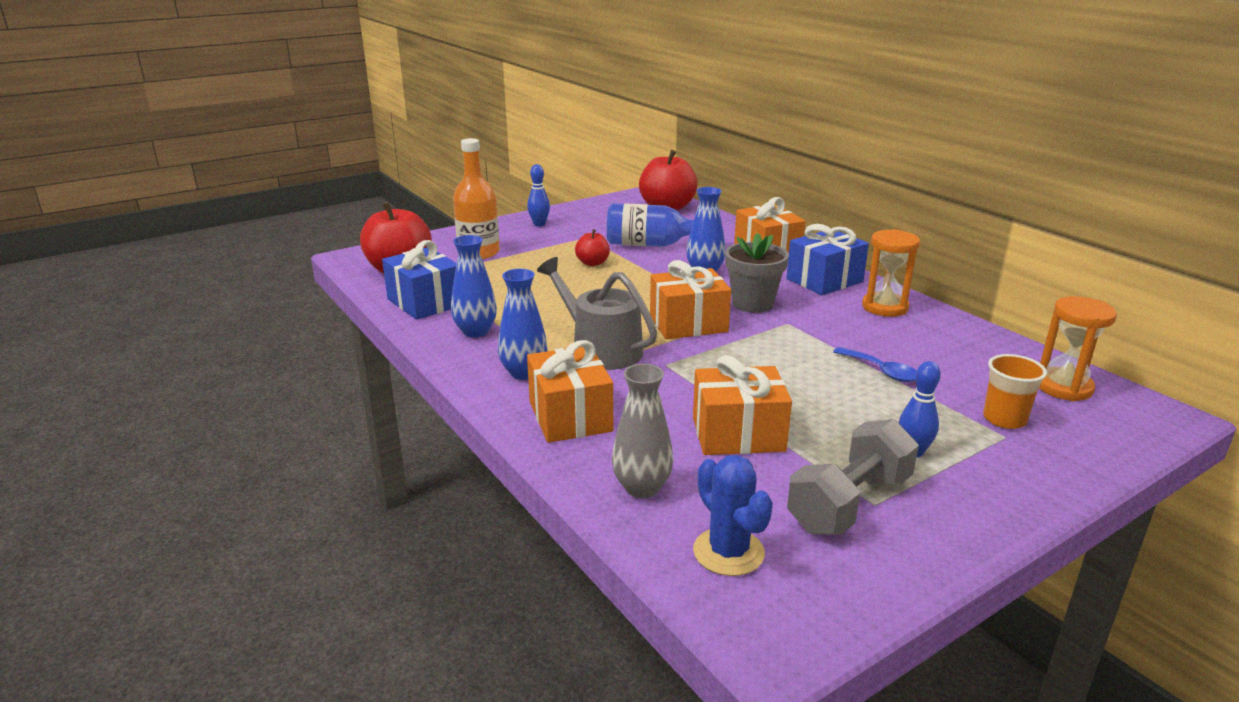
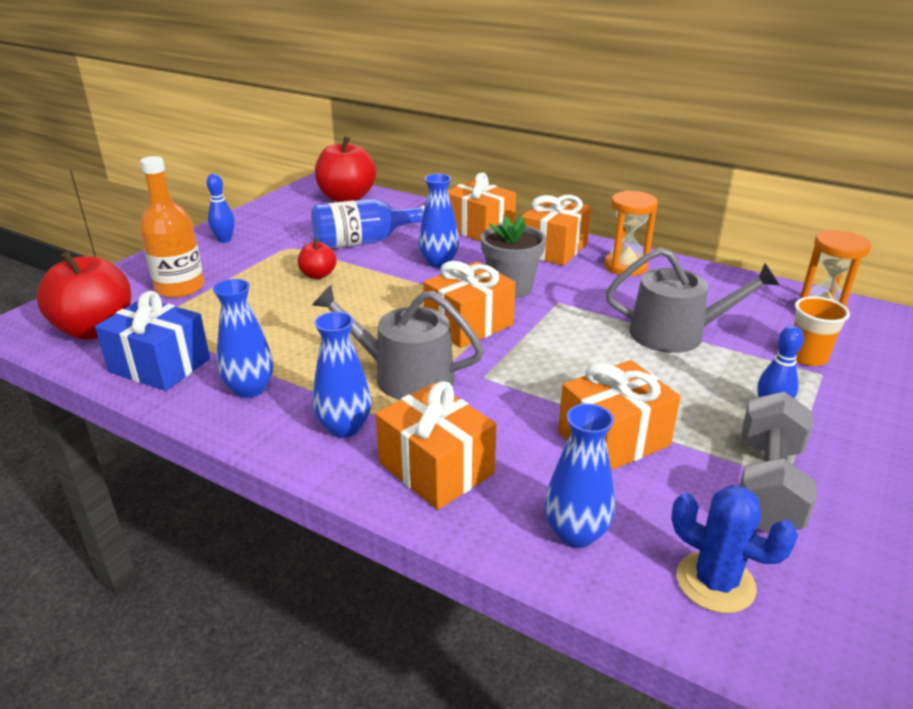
camera: 25 degrees left, 5 degrees up
grey vase [612,364,673,498] -> blue vase [545,404,615,548]
blue gift [787,224,869,295] -> orange gift [522,195,591,266]
blue spoon [833,347,917,382] -> grey watering can [606,247,780,353]

